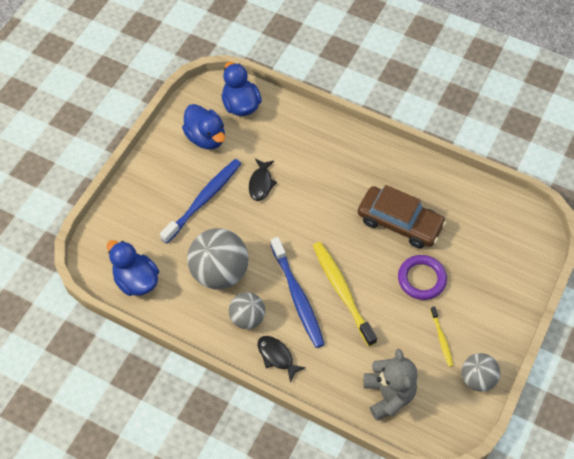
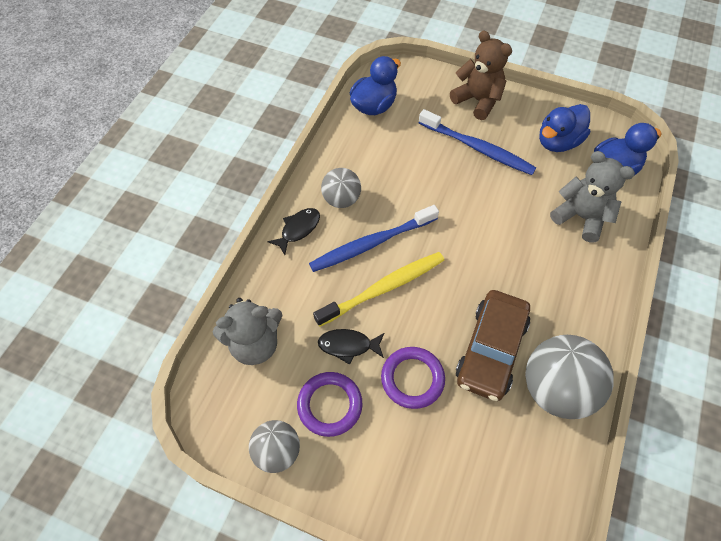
camera: 85 degrees right, 0 degrees up
grey ball [187,228,249,289] -> grey ball moved to [525,335,614,419]
black fish [249,159,277,201] -> black fish moved to [318,329,384,365]
yellow toothbrush [430,306,453,367] -> purple ring [297,372,362,437]
none -> brown teddy bear [450,31,512,120]
none -> grey teddy bear [550,151,635,243]

